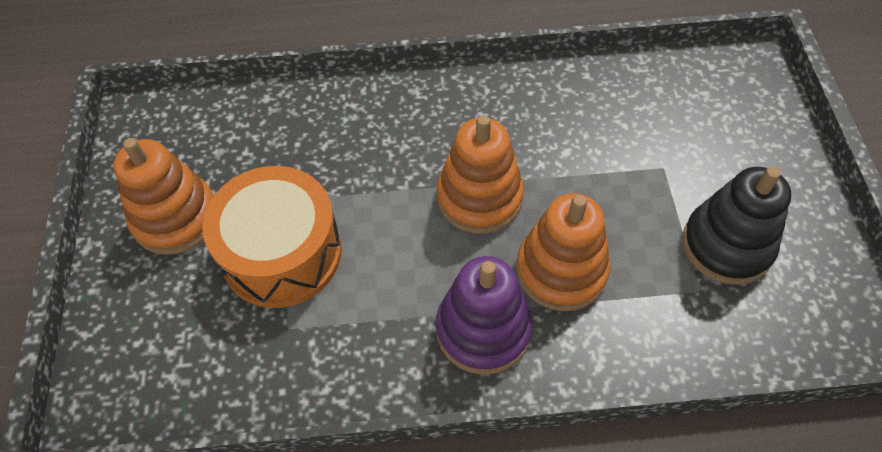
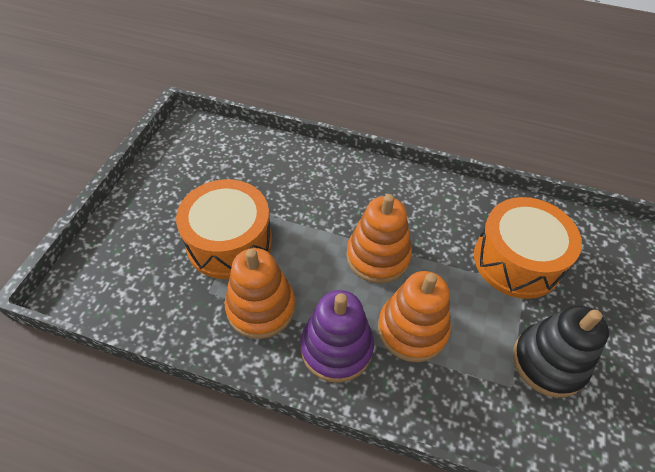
camera: 20 degrees right, 5 degrees down
orange stacking toy [113,138,214,255] -> orange stacking toy moved to [225,248,295,339]
none -> orange drum [474,197,582,299]

